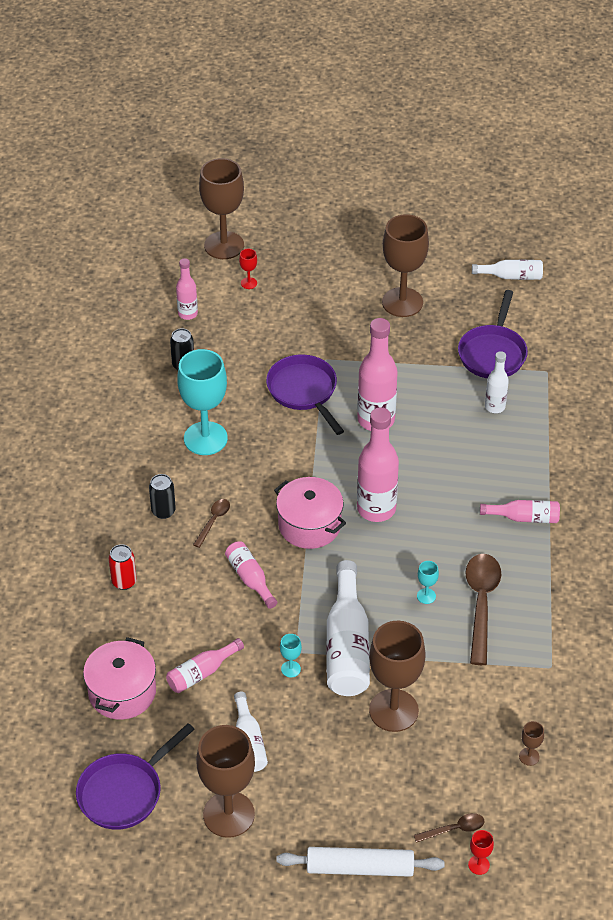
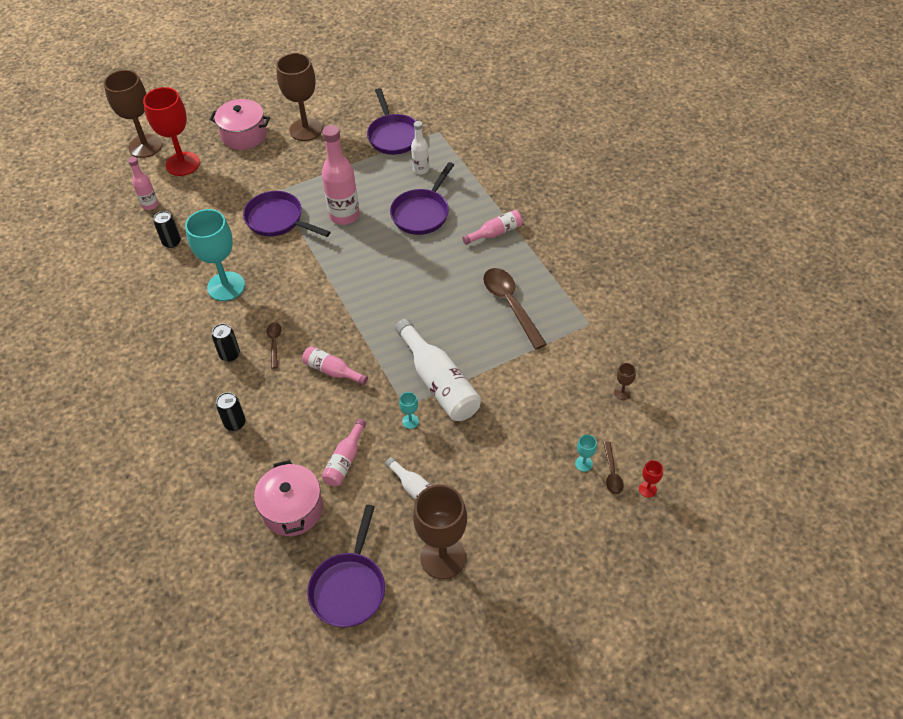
camera: 30 degrees left, 5 degrees up
red can [109,544,137,590] -> black can [216,392,246,431]
red goblet [239,249,257,289] -> red goblet [143,87,200,176], size x2.47
pink pot [274,477,346,549] -> pink pot moved to [210,99,270,150]
white rolling pin [276,847,445,877] -> none
pink bottle [357,408,399,522] -> none
brown goblet [369,621,426,732] -> none
brown spoon [414,813,485,843] -> brown spoon turned 135 degrees clockwise [603,442,624,494]
turquoise goblet [417,561,439,604] -> turquoise goblet moved to [575,435,597,472]
white bottle [472,260,543,280] -> none
none -> purple pan [390,162,454,235]

